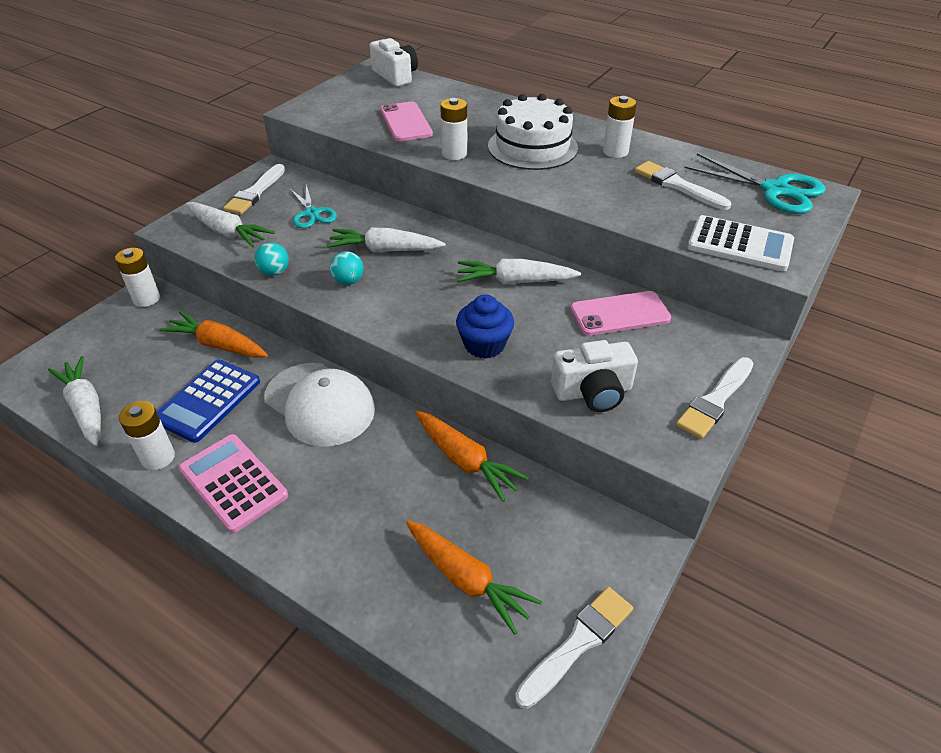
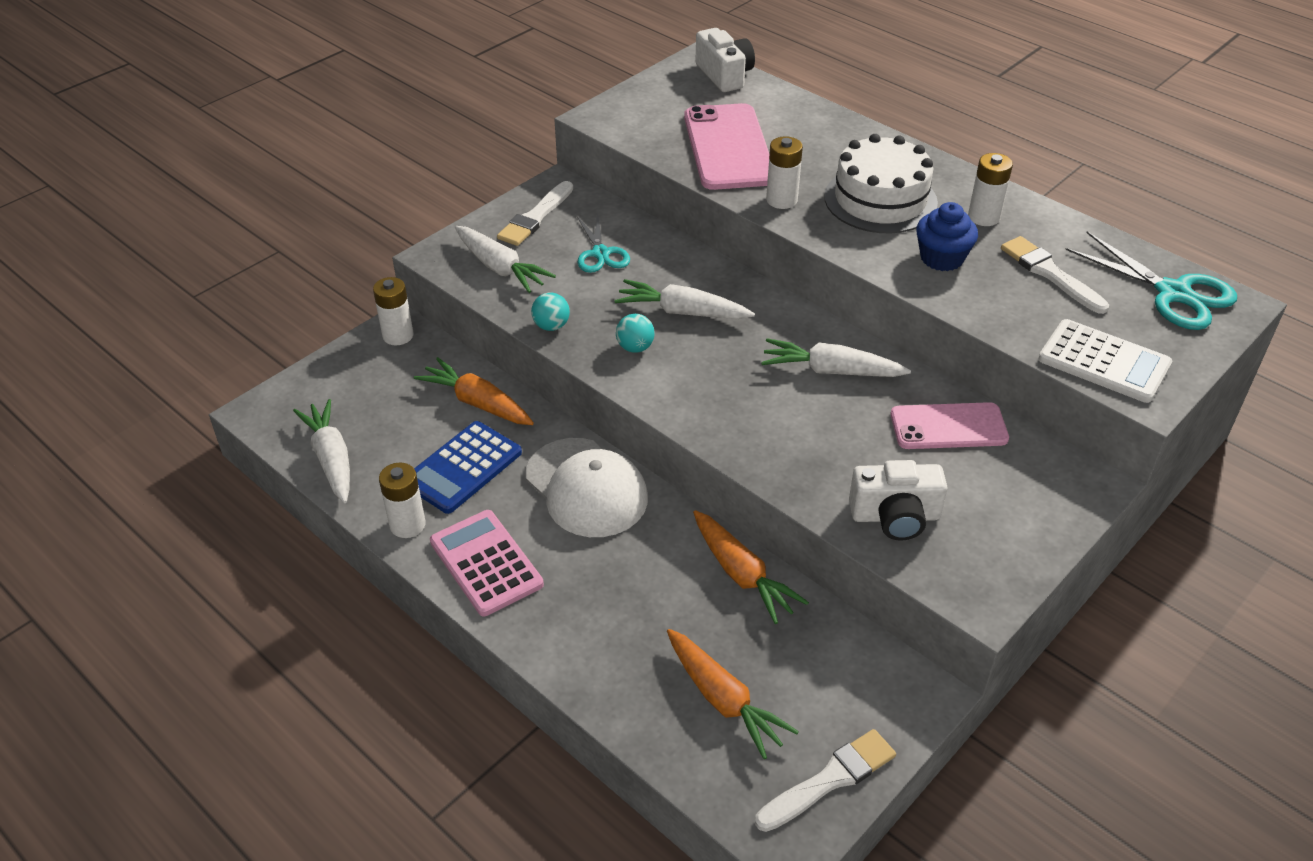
camera: 10 degrees right, 0 degrees up
pink phone [380,102,433,141] -> pink phone [684,103,769,190], size x1.52
blue cupcake [456,294,514,359] -> blue cupcake moved to [916,202,978,271]
white brush [676,357,754,439] -> none

